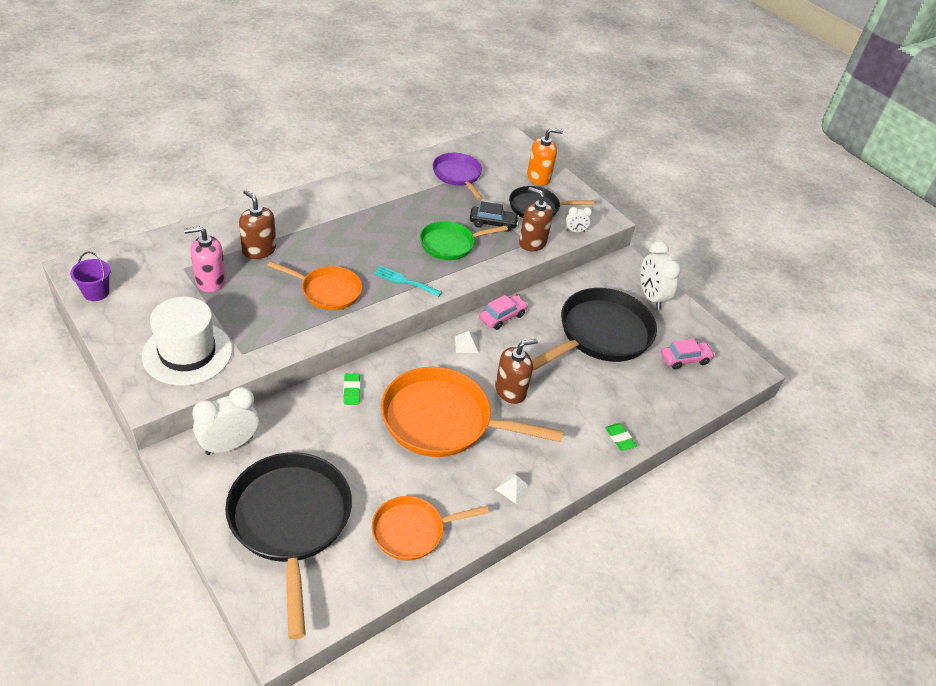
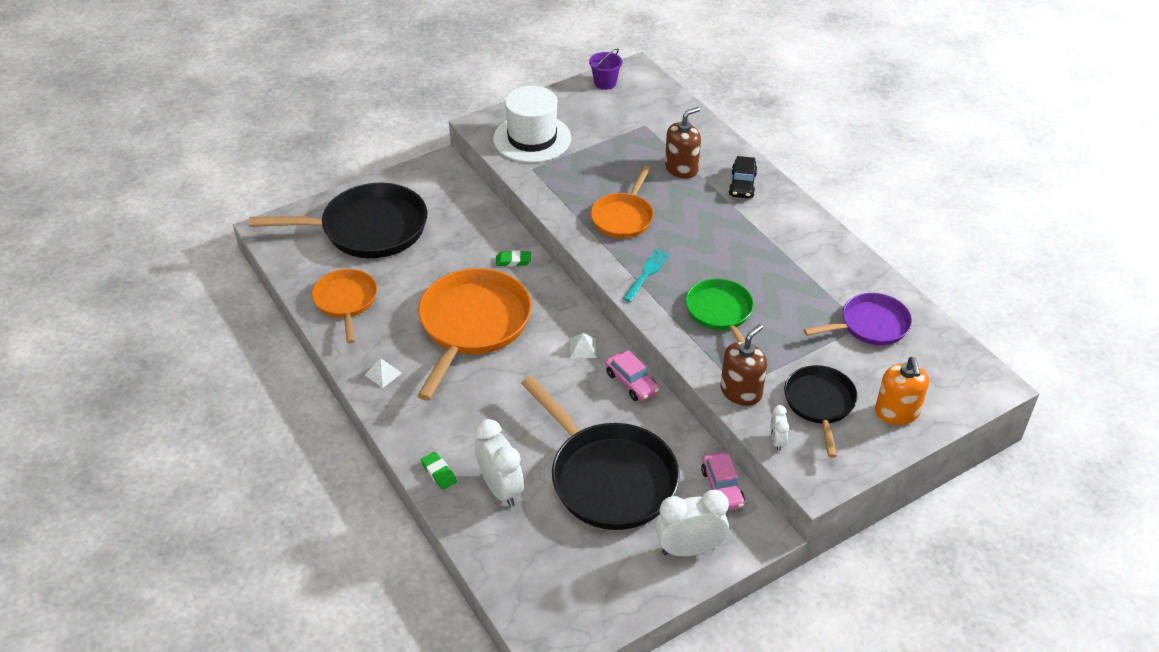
camera: 100 degrees right, 0 degrees up
pink soap dispenser [184,226,226,293] -> none
white clock [192,387,259,455] -> white clock moved to [475,419,524,507]
black car [470,201,519,232] -> black car moved to [729,156,758,198]
brown soap dispenser [495,339,538,404] -> none
green eraser [605,423,637,451] -> green eraser turned 75 degrees clockwise [421,452,457,490]
pink car [661,338,715,369] -> pink car moved to [701,452,745,511]

